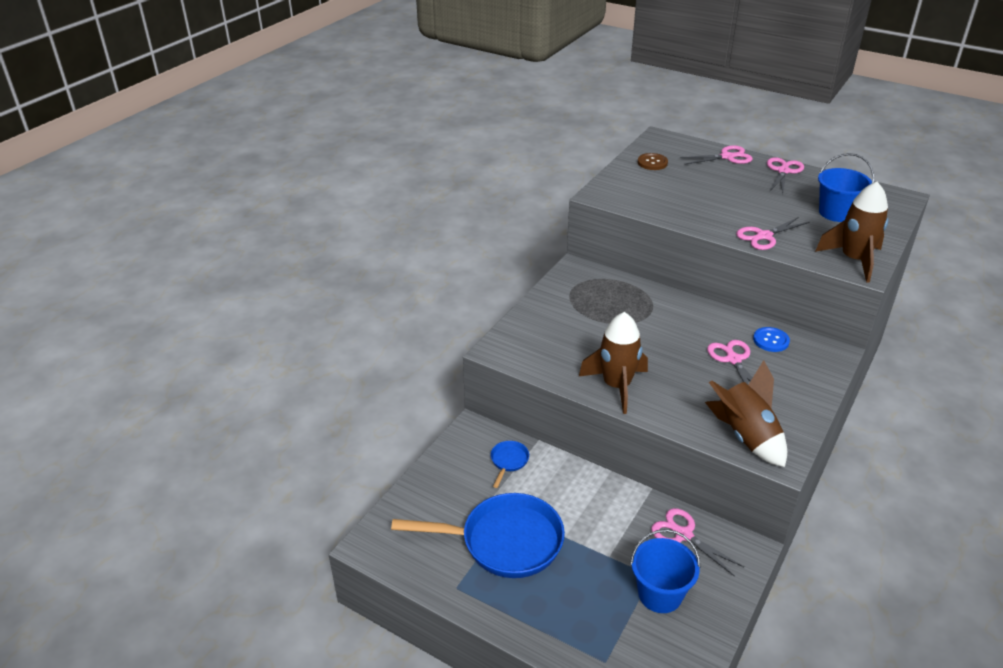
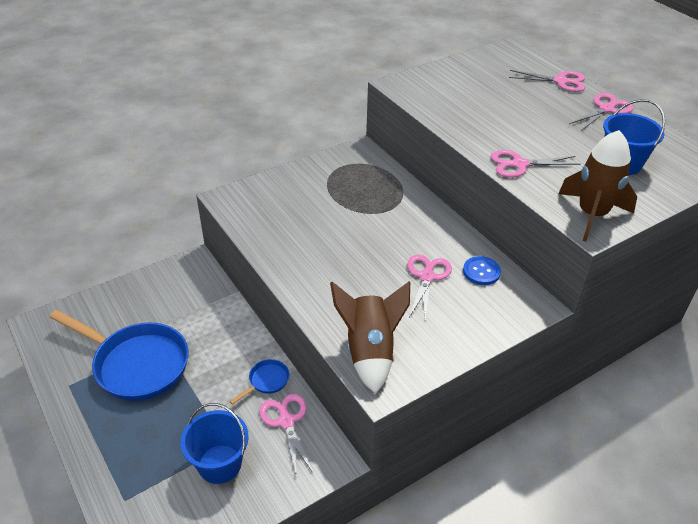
camera: 25 degrees right, 5 degrees up
blue pan [491,441,529,488] -> blue pan moved to [229,359,289,405]
brown rocket [579,312,648,414] -> none
brown button [638,153,668,170] -> none

